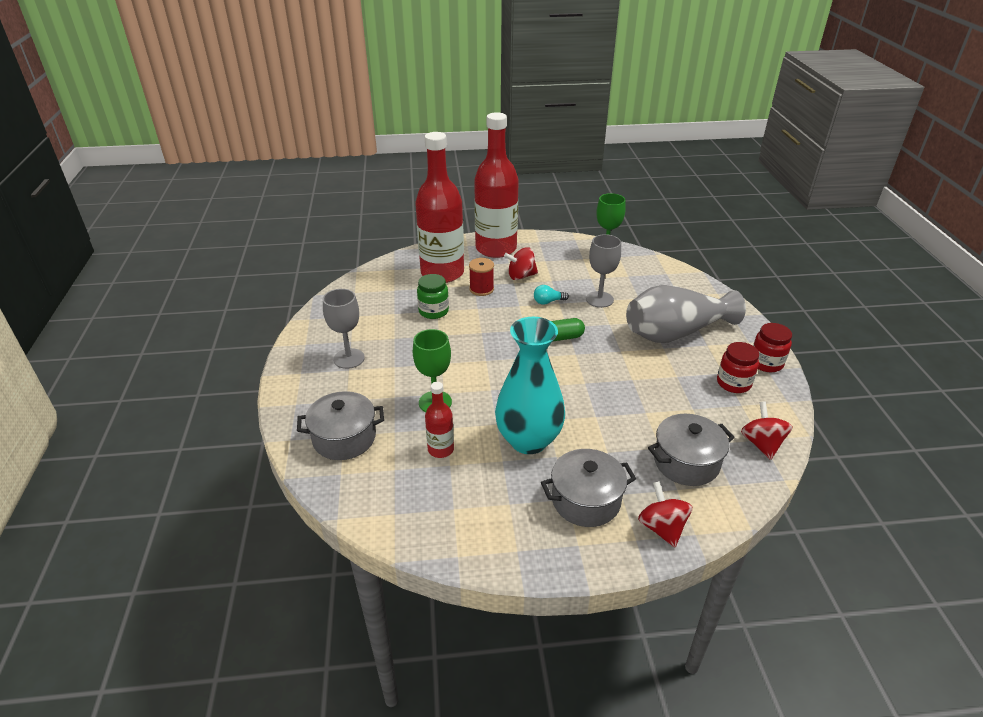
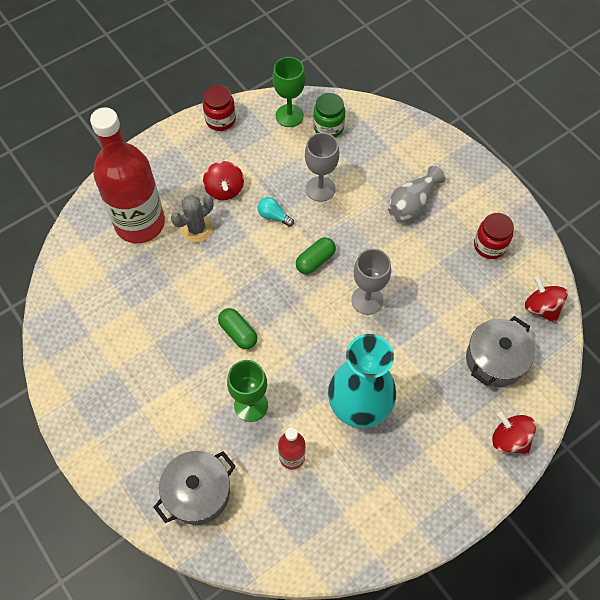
camera: 30 degrees left, 25 degrees up
grey goblet [323,289,365,369] -> grey goblet moved to [351,249,391,315]
green jar [417,274,449,319] -> green jar moved to [313,93,345,138]
red spool [469,258,494,296] -> grey cactus [171,195,214,243]
red bottle [474,112,519,258] -> none
red spinning top [504,247,538,280] -> red spinning top turned 60 degrees counterclockwise [203,161,244,201]
turquoise light bulb [534,285,569,305] -> turquoise light bulb turned 75 degrees clockwise [257,197,294,227]
grey pot [541,449,636,527] -> none
grey vase [626,285,746,343] -> grey vase [388,165,446,221], size x0.58
red jar [753,323,792,372] -> red jar moved to [203,85,236,131]
none -> green capsule [218,308,257,349]

